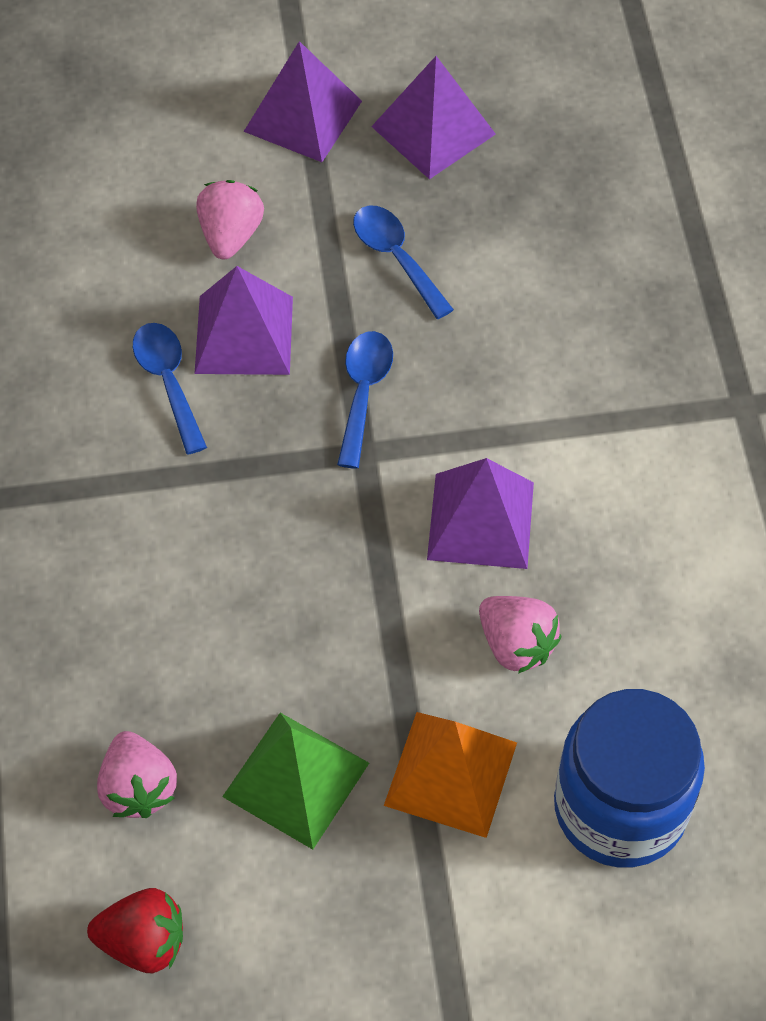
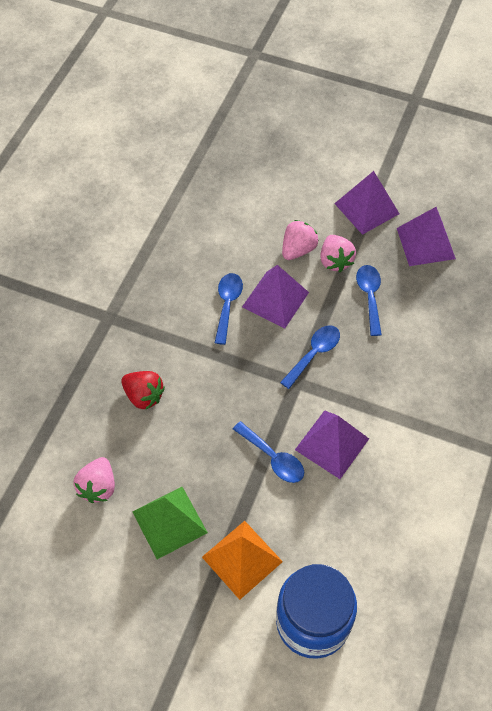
camera: 30 degrees right, 0 degrees up
red strawberry [87,888,183,973] -> red strawberry moved to [121,371,165,410]
pink strawberry [479,596,561,673] -> pink strawberry moved to [320,235,356,272]
none -> blue spoon [233,421,304,483]

